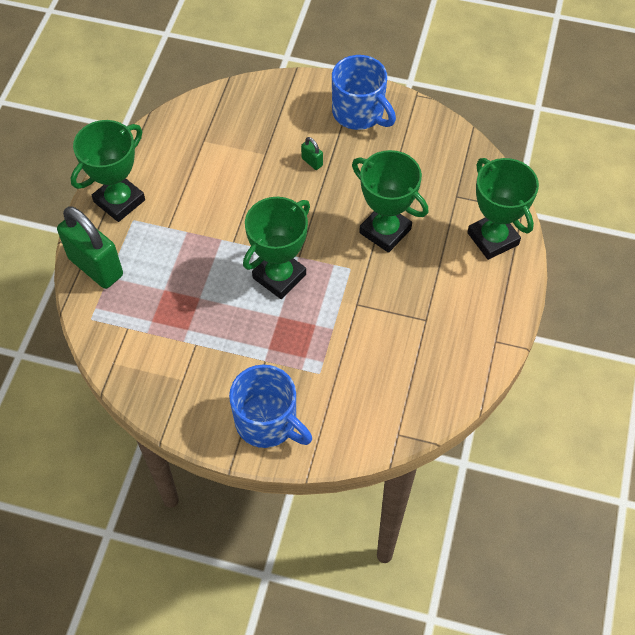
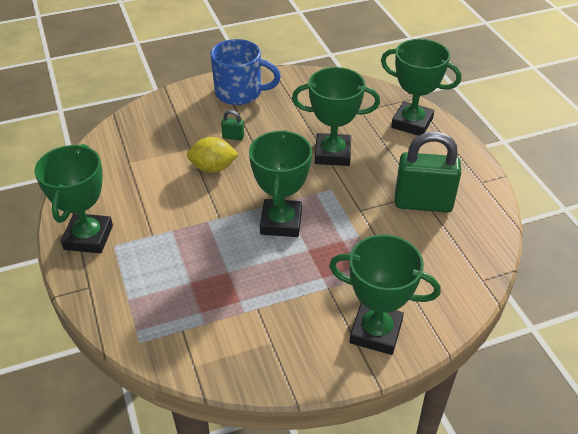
camera: 35 degrees left, 15 degrees down
green padlock [57,206,123,289] -> green padlock moved to [395,132,461,213]
blue mug [229,365,312,448] -> green trophy [329,235,441,355]
none -> yellow lemon [187,137,239,173]

